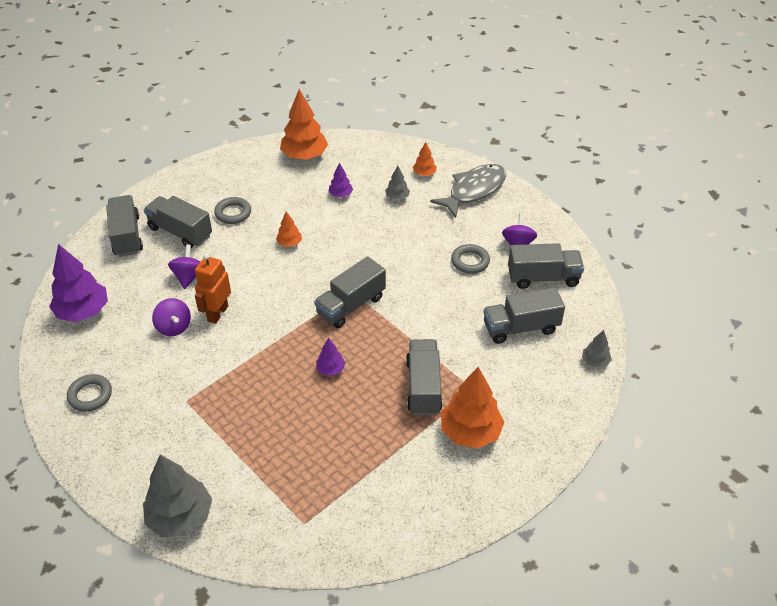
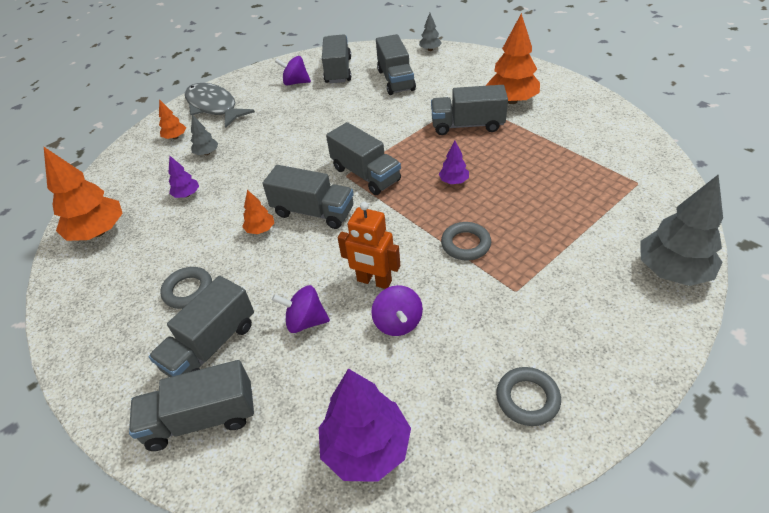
camera: 85 degrees left, 0 degrees up
purple spinning top [152,298,191,336] -> purple spinning top turned 105 degrees clockwise [371,285,423,336]
grey ring [451,244,490,274] -> grey ring moved to [441,222,491,260]
none -> grey truck [262,165,354,229]

